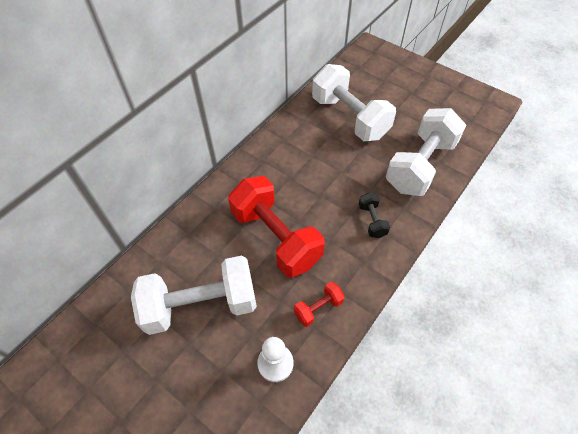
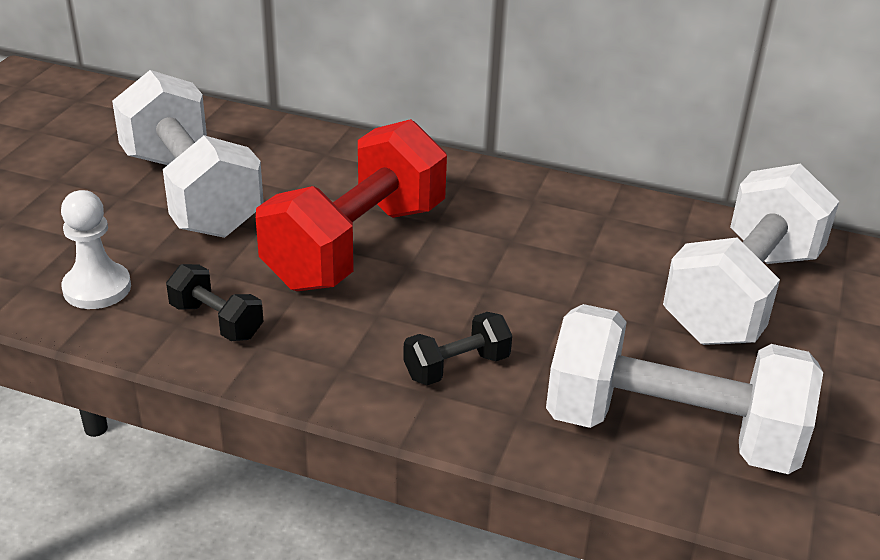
camera: 70 degrees right, 20 degrees down
red dumbbell [294,282,345,327] -> black dumbbell [166,264,264,341]

